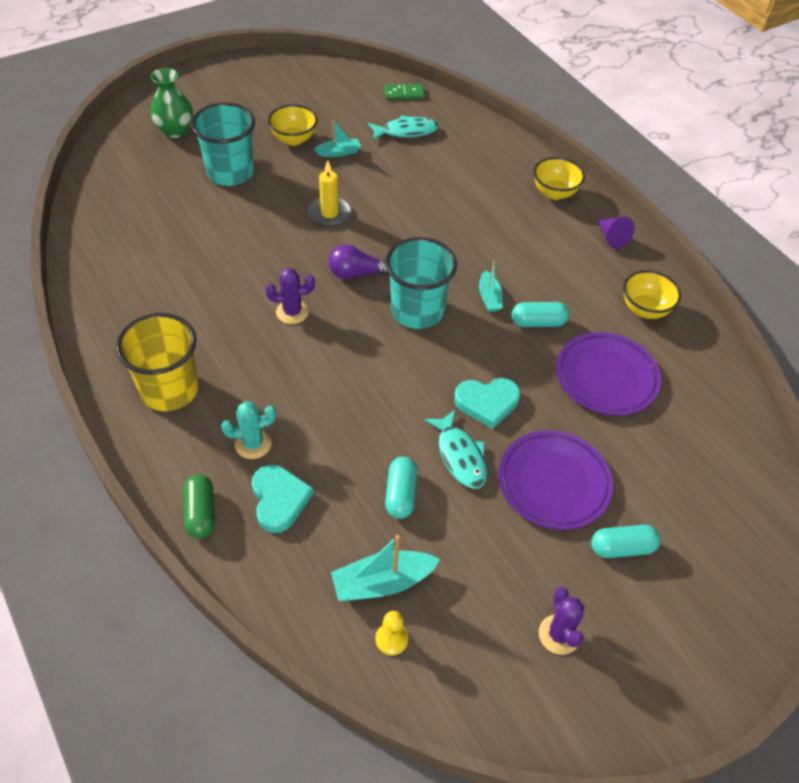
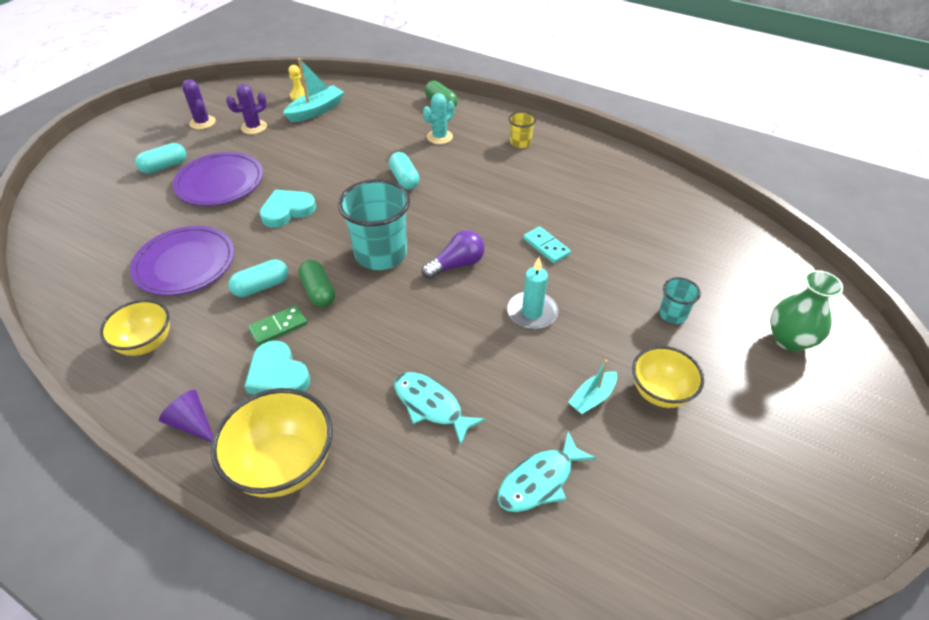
camera: 155 degrees right, 5 degrees down
yellow cup [116,313,199,411] -> yellow cup [509,112,536,148], size x0.48
turquoise cup [191,102,255,186] -> turquoise cup [659,277,701,324], size x0.48
turquoise heart [252,465,313,533] -> turquoise heart moved to [244,340,310,394]
purple cactus [266,268,315,324] -> purple cactus moved to [226,84,267,134]
yellow candle [308,161,351,226] -> turquoise candle [507,257,558,330]
green domino [384,84,425,99] -> green domino moved to [248,305,307,346]
turquoise capsule [385,457,417,519] -> turquoise capsule moved to [389,152,419,190]
turquoise fish [424,410,487,489] -> turquoise fish moved to [394,372,485,446]
turquoise boat [479,260,503,312] -> green capsule [298,260,335,307]
yellow bowl [533,157,585,200] -> yellow bowl [211,388,333,498], size x1.51
none -> turquoise domino [523,226,571,263]

